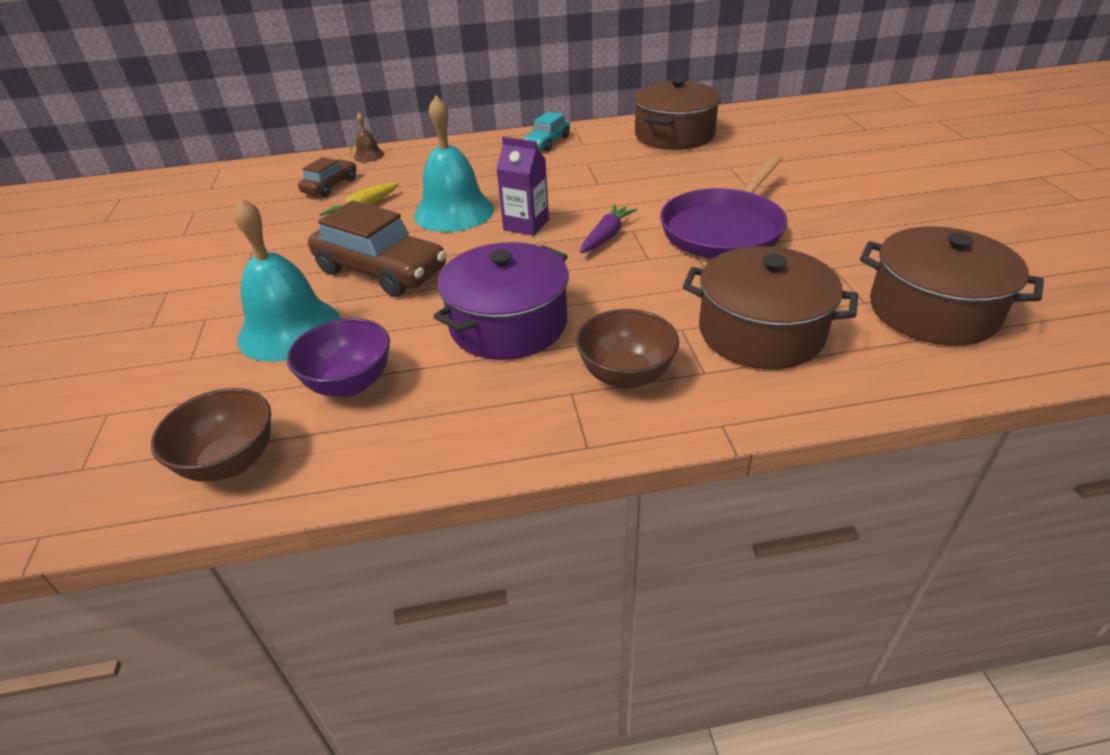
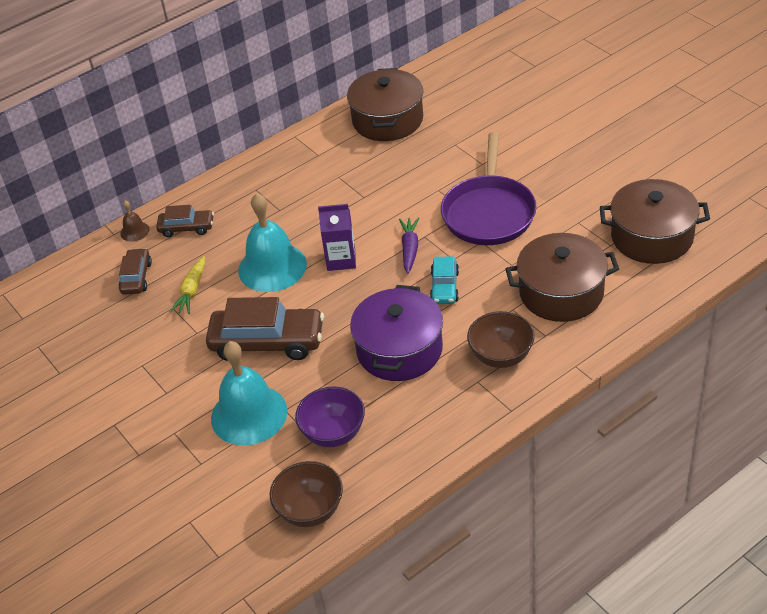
camera: 25 degrees left, 5 degrees up
turquoise car [524,112,570,151] -> turquoise car moved to [430,256,459,304]
none -> brown car [156,205,214,237]

